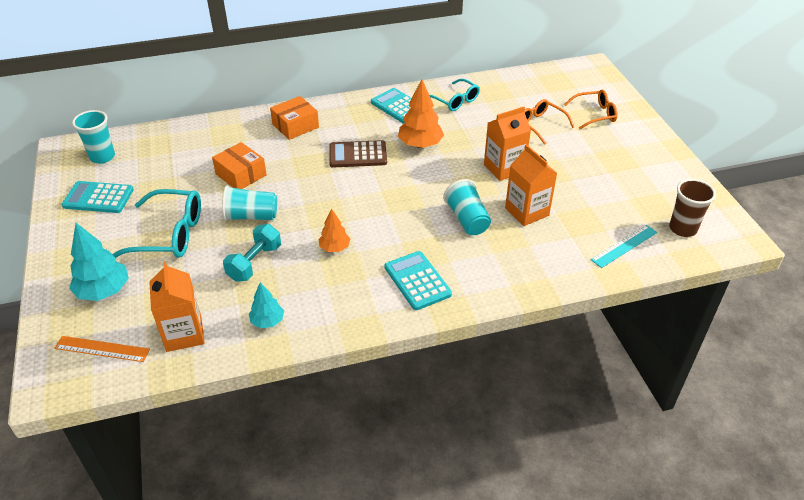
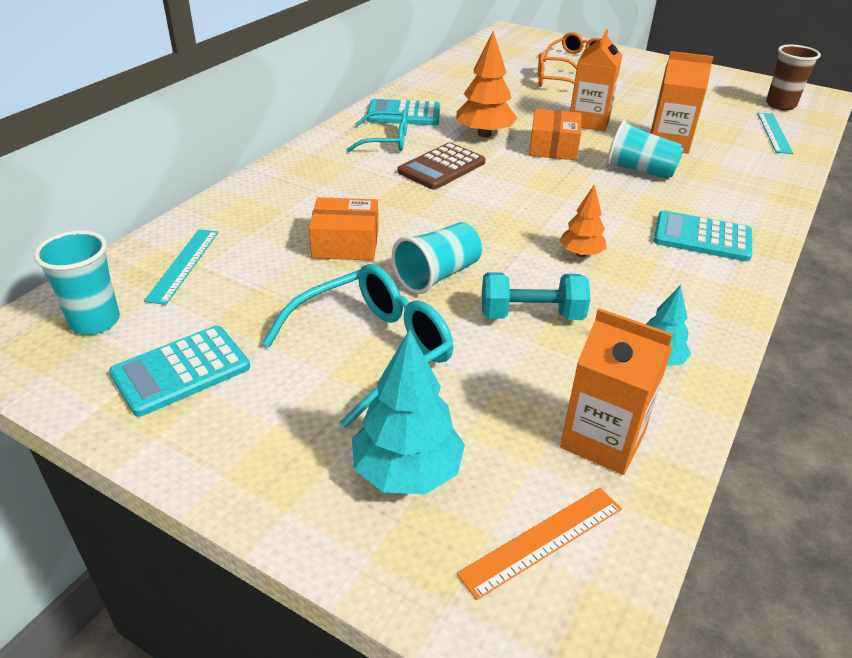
camera: 45 degrees left, 5 degrees down
turquoise dumbbell [223,224,281,282] -> turquoise dumbbell turned 75 degrees counterclockwise [482,272,591,320]
orange box [270,96,319,140] -> orange box moved to [529,109,581,160]
turquoise glasses [430,79,480,111] -> turquoise glasses moved to [346,109,408,152]
none -> turquoise ruler [144,229,218,305]

